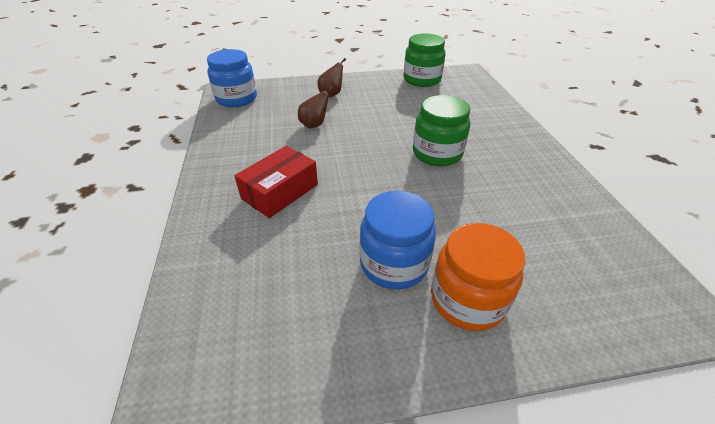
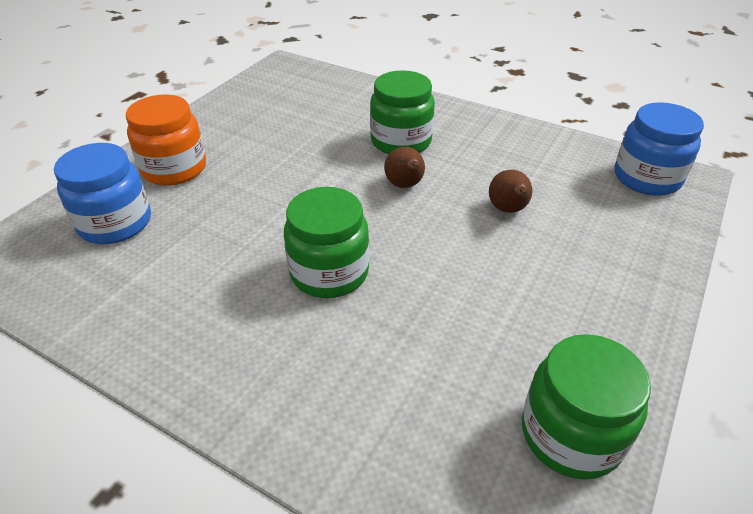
camera: 130 degrees right, 0 degrees up
red box [234,146,318,218] -> green jar [370,70,435,154]
brown pear [318,58,346,97] -> brown pear moved to [384,147,425,188]
blue jar [360,191,436,289] -> blue jar moved to [54,143,151,244]

